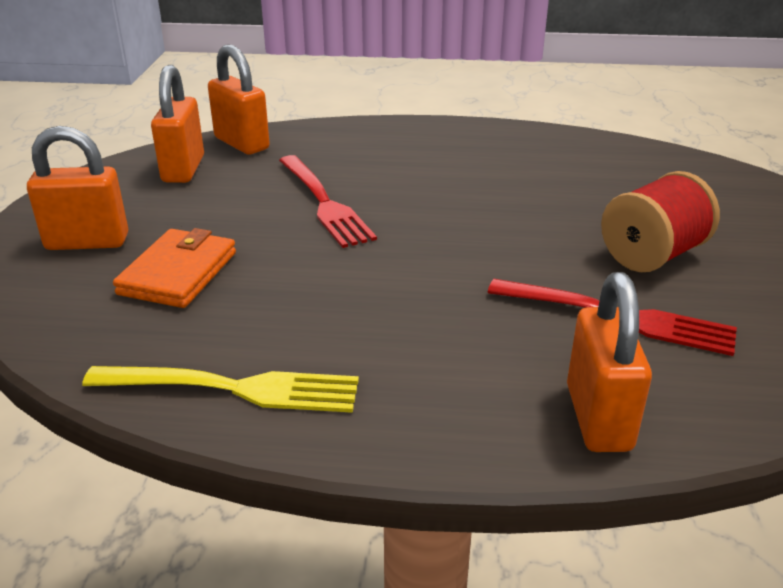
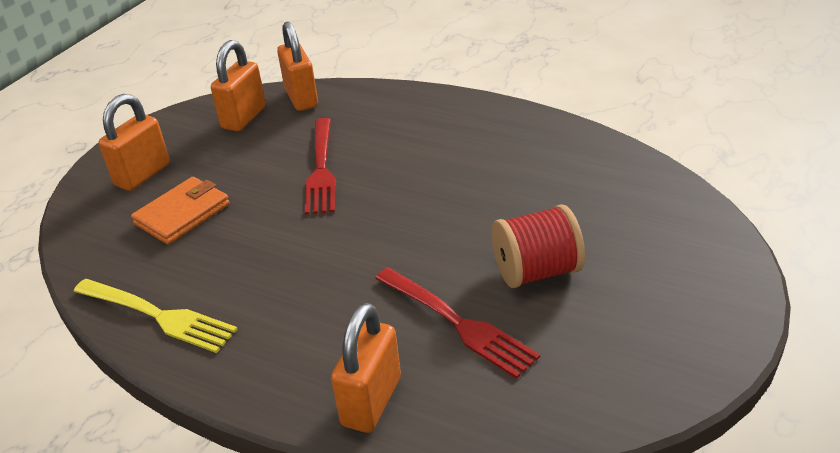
camera: 25 degrees right, 5 degrees up
orange padlock [27,126,128,250] -> orange padlock turned 75 degrees counterclockwise [99,94,170,191]

